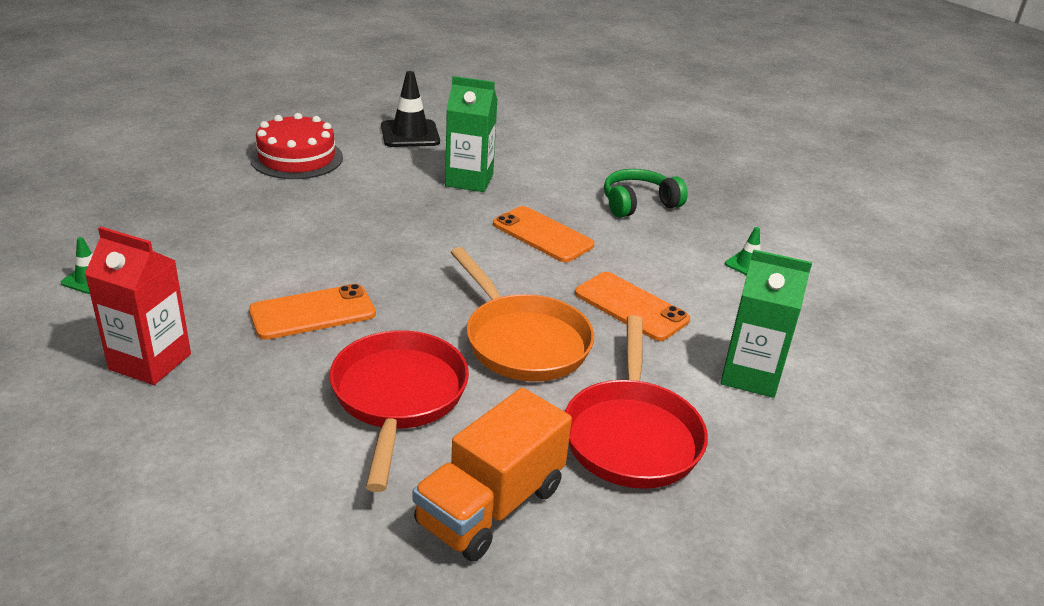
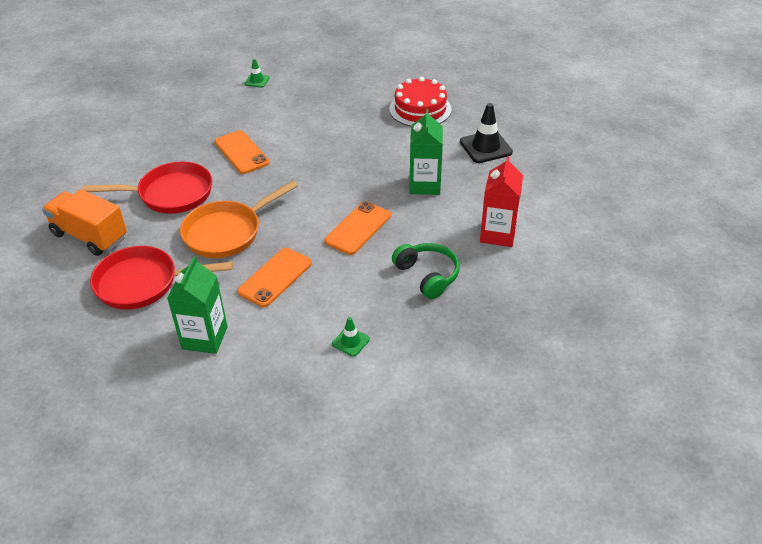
camera: 85 degrees right, 10 degrees up
red carton [85,226,191,385] -> red carton moved to [480,156,523,247]

